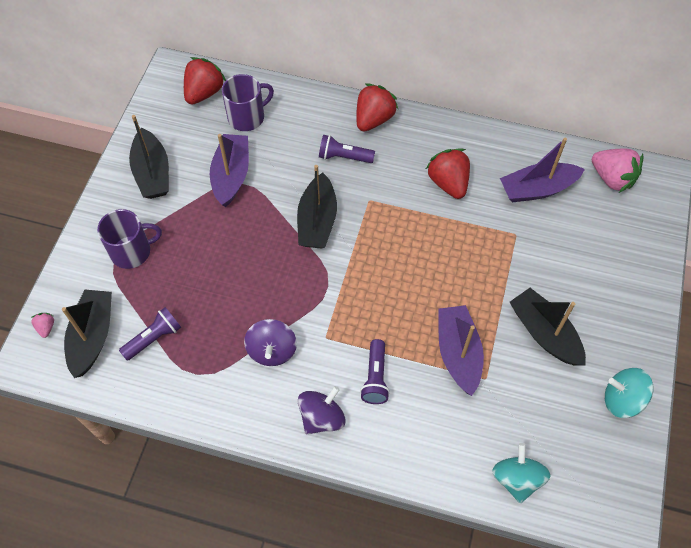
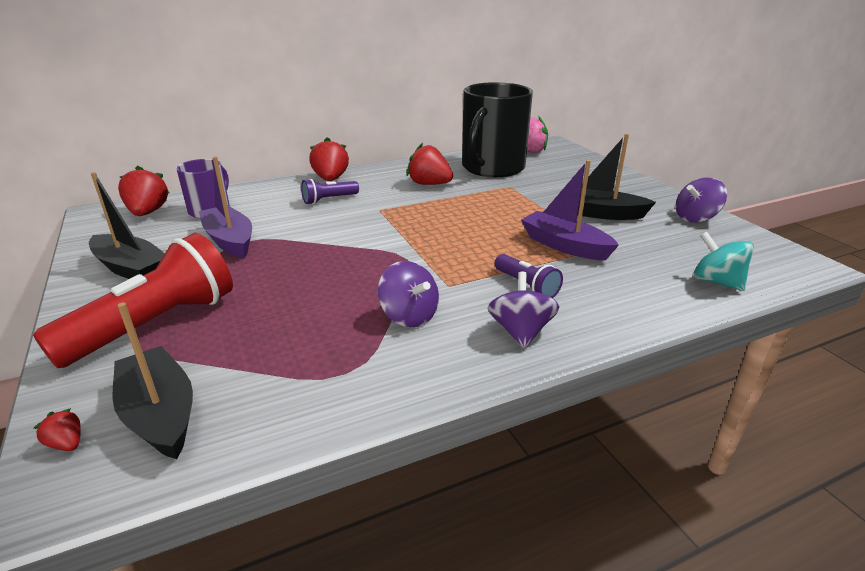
camera: 40 degrees left, 30 degrees down
pink strawberry [31,313,54,338] -> red strawberry [34,408,81,451]
purple mug [97,209,162,269] -> red flashlight [33,233,233,368]
purple flashlight [119,307,181,361] -> none
black boat [297,165,337,248] -> none
purple boat [500,138,585,203] -> black mug [462,82,533,177]
turquoise spinning top [605,368,653,418] -> purple spinning top [675,178,727,223]

